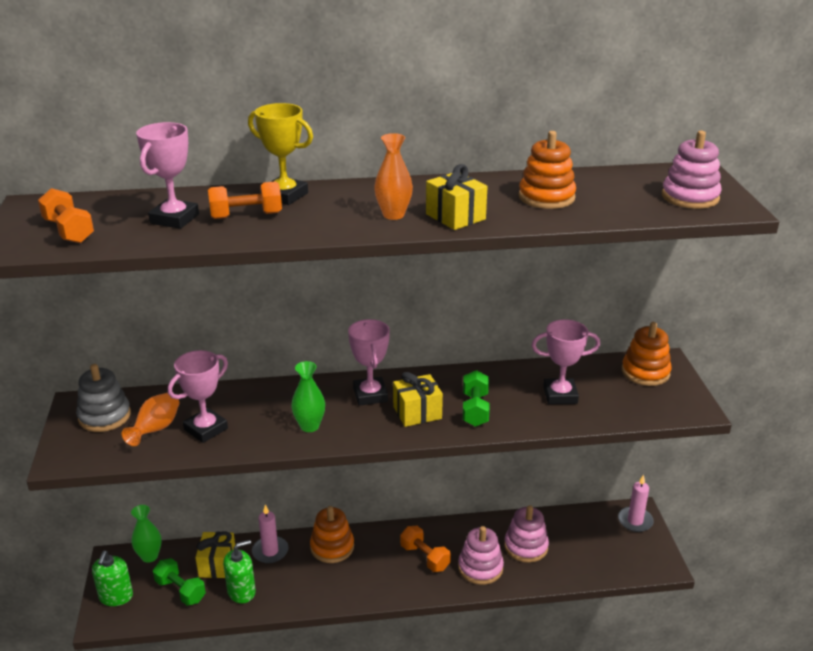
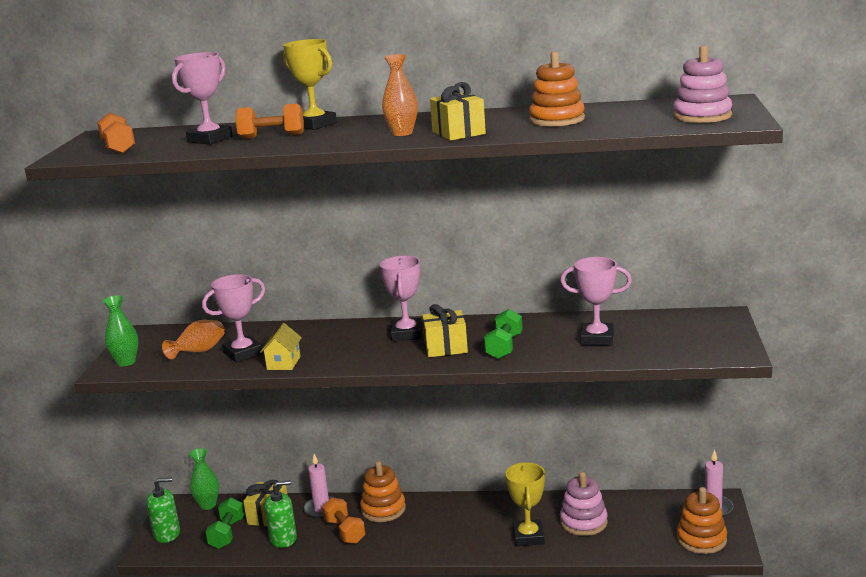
camera: 15 degrees right, 10 degrees down
grey stacking toy [76,364,131,432] -> none
green soap dispenser [92,551,133,606] -> green soap dispenser turned 120 degrees counterclockwise [146,477,180,543]
green dumbbell [153,558,206,606] -> green dumbbell turned 45 degrees clockwise [205,497,244,549]
green vase [291,361,325,432] -> green vase moved to [103,295,138,367]
orange dumbbell [400,526,451,572] -> orange dumbbell moved to [322,498,365,544]
pink stacking toy [458,526,504,585] -> yellow trophy [505,462,545,546]
orange stacking toy [622,322,672,386] -> orange stacking toy moved to [677,487,727,554]
none -> yellow house [260,323,302,370]

